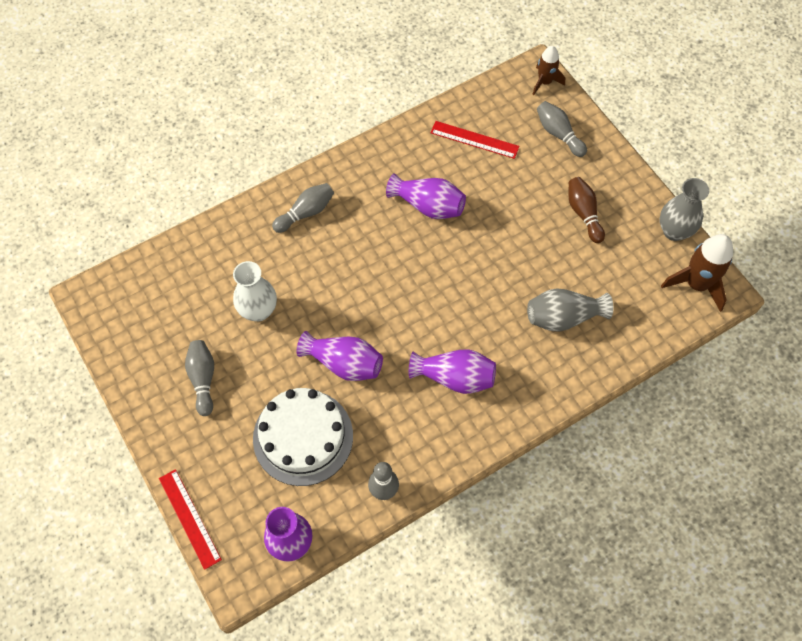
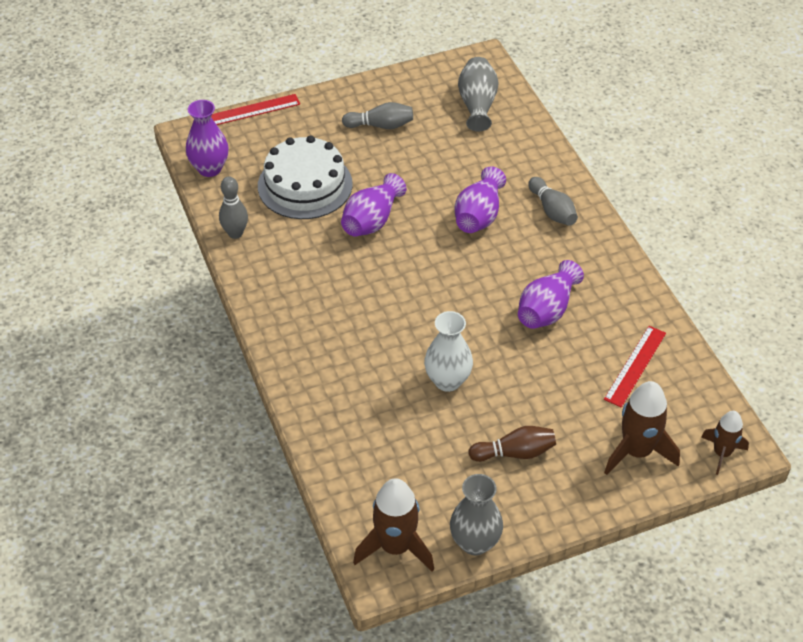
camera: 100 degrees right, 15 degrees down
white vase [233,261,277,321] -> white vase moved to [424,311,473,392]
purple vase [409,349,496,394] -> purple vase moved to [454,166,506,233]
grey vase [527,288,614,332] -> grey vase moved to [458,57,499,131]
grey bowling pin [537,101,587,157] -> brown rocket [604,381,680,475]

